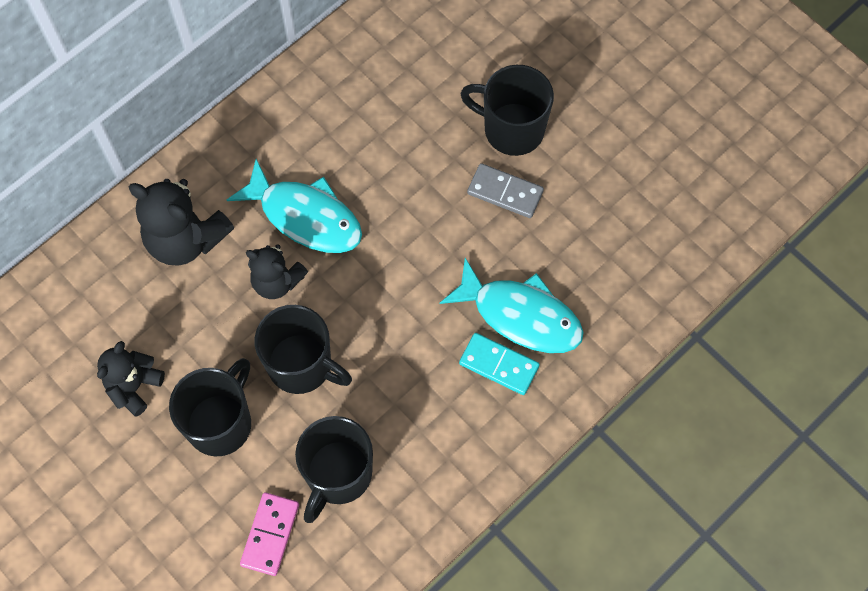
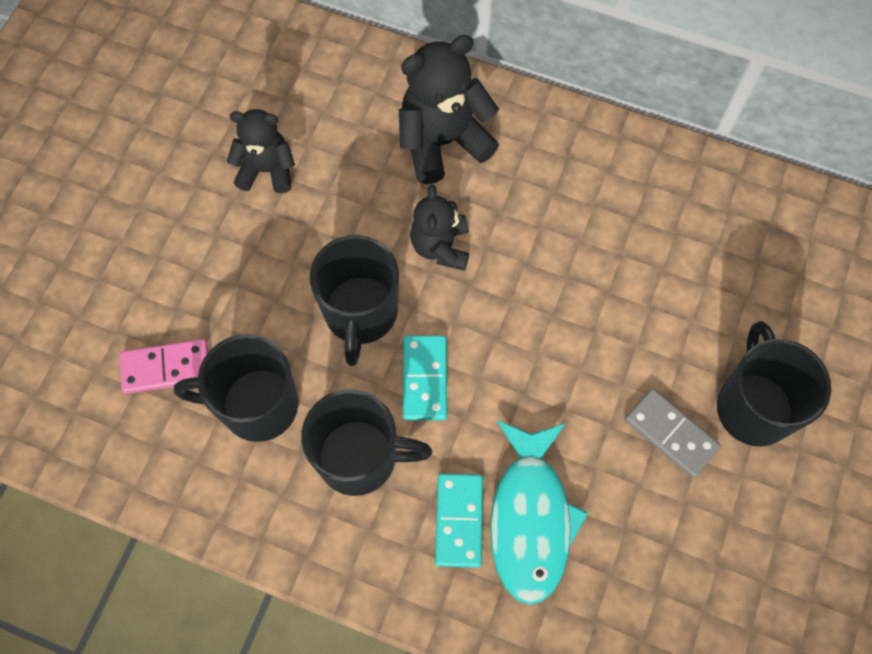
camera: 65 degrees right, 0 degrees up
black teddy bear [129,179,234,266] -> black teddy bear turned 60 degrees clockwise [399,35,499,184]
black mug [169,358,251,456] -> black mug moved to [301,389,432,496]
turquoise fish [227,159,362,253] -> none
grey domino [467,163,544,218] -> grey domino turned 45 degrees counterclockwise [625,388,721,478]
none -> turquoise domino [403,335,447,420]

